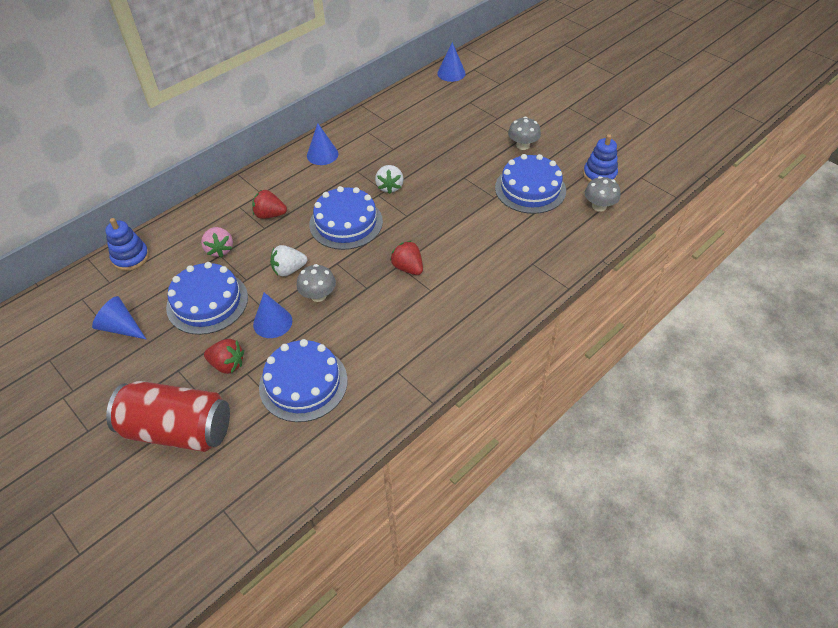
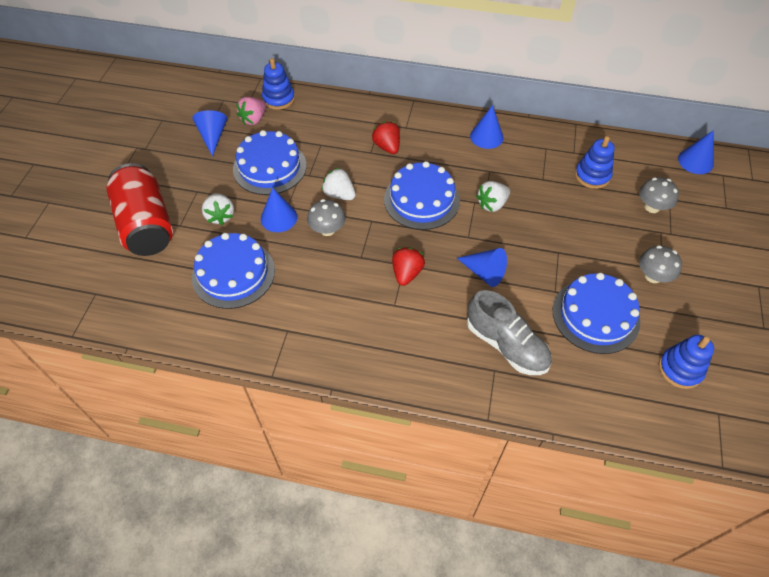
camera: 55 degrees right, 5 degrees up
pink strawberry [201,227,233,258] -> pink strawberry moved to [236,97,266,125]
red strawberry [204,339,244,374] -> white strawberry [202,193,234,225]
grey mushroom [584,176,621,212] -> grey mushroom moved to [639,177,679,213]
none -> blue cone [457,248,507,287]
none -> grey shoe [467,290,551,375]
none -> blue stacking toy [575,136,615,189]

